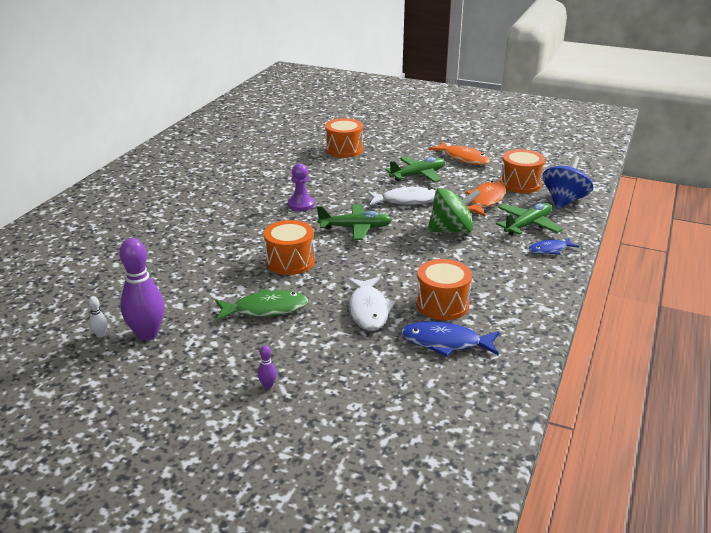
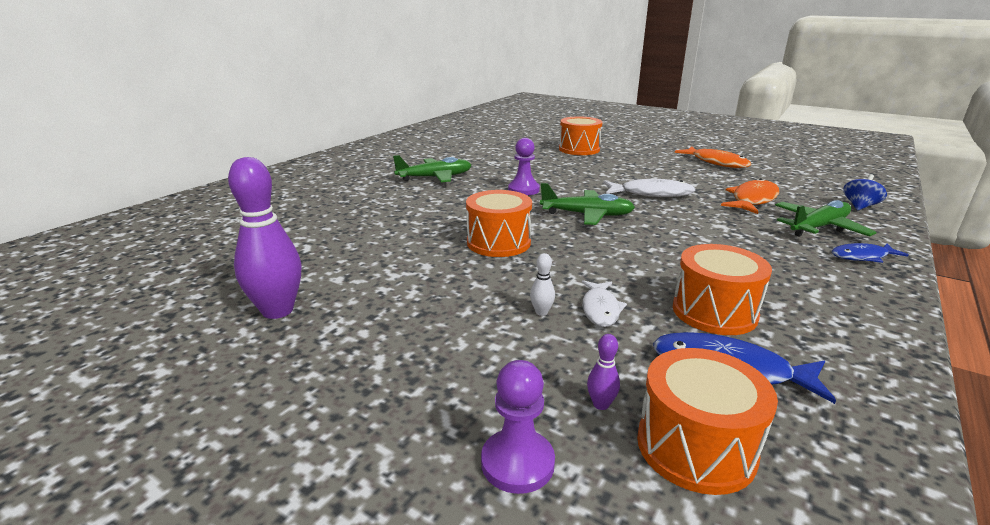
camera: 10 degrees right, 5 degrees down
white bowling pin [88,297,108,338] -> white bowling pin moved to [530,253,555,316]
green fish [215,289,308,321] -> none
purple bowling pin [258,345,277,389] -> purple bowling pin moved to [587,334,620,410]
white fish [347,277,396,331] -> white fish [582,280,627,327], size x0.63
green plane [385,156,445,182] -> green plane moved to [393,155,471,182]
green spinning top [428,188,481,233] -> none
orange drum [500,149,545,193] -> orange drum moved to [637,348,778,495]
blue spinning top [543,156,593,209] -> blue spinning top [843,174,887,210], size x0.57
none -> purple pawn [481,360,555,494]

